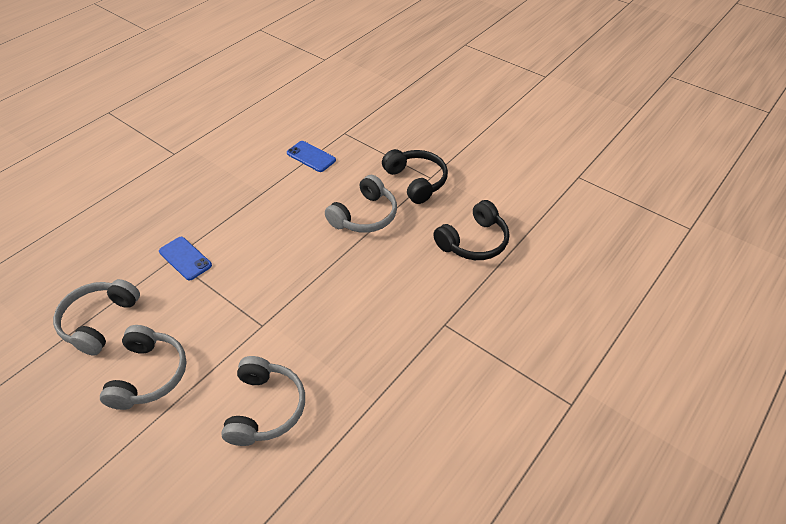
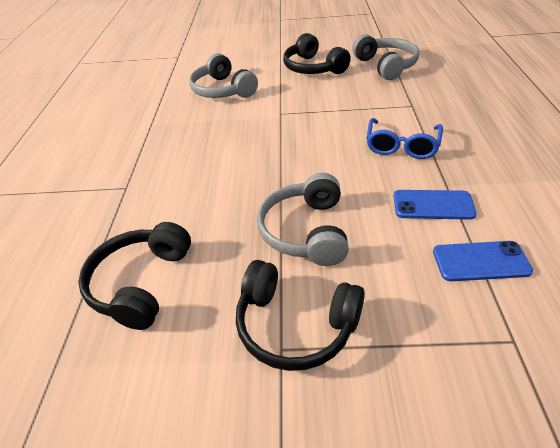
camera: 145 degrees right, 5 degrees down
grey headphones [100,325,187,410] -> black headphones [283,33,351,74]
blue phone [159,237,212,281] -> blue phone moved to [394,190,477,220]
none -> blue glasses [367,118,443,159]

